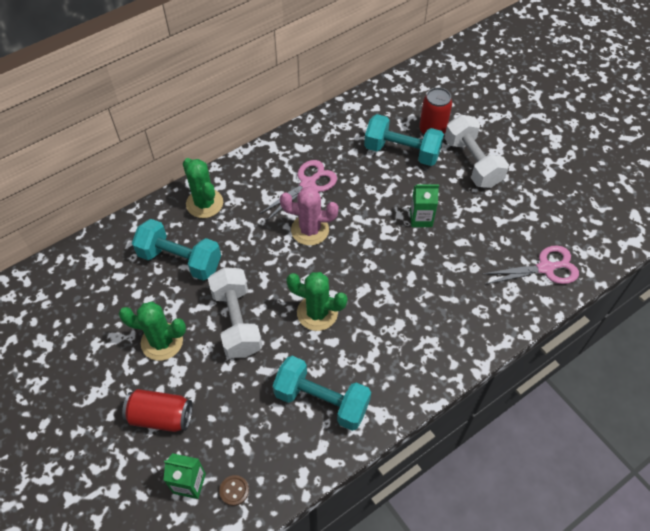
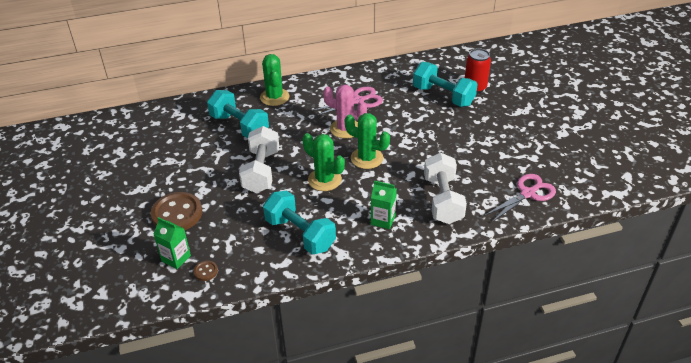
camera: 20 degrees right, 15 degrees down
green cactus [119,302,186,361] -> green cactus moved to [345,113,390,169]
red can [122,389,193,432] -> brown button [151,192,202,230]
green carton [410,185,439,227] -> green carton moved to [371,180,397,229]
white dumbbell [445,115,509,188] -> white dumbbell moved to [424,153,467,224]
pink scissors [483,246,579,284] -> pink scissors turned 45 degrees counterclockwise [484,174,556,222]

